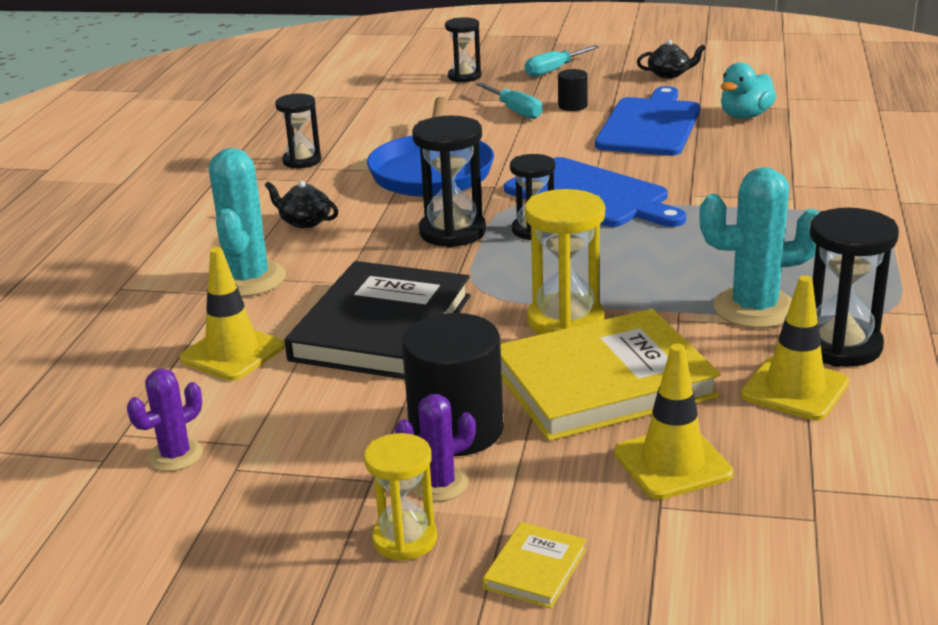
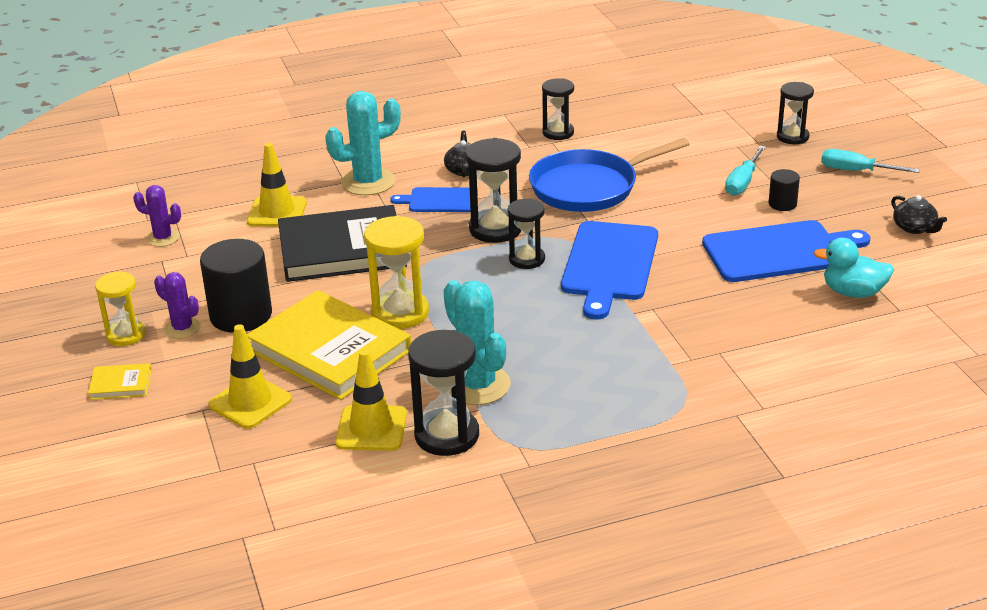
camera: 60 degrees right, 5 degrees up
none -> blue cutting board [390,187,478,212]

